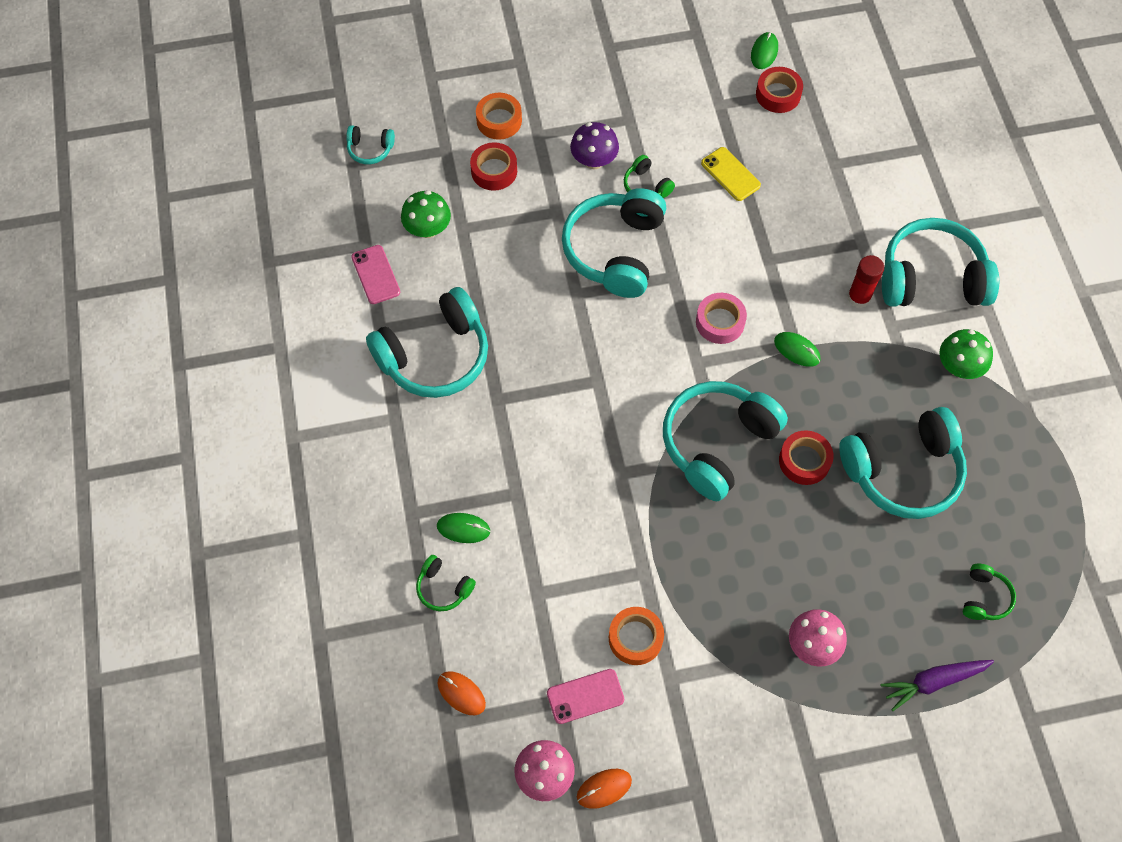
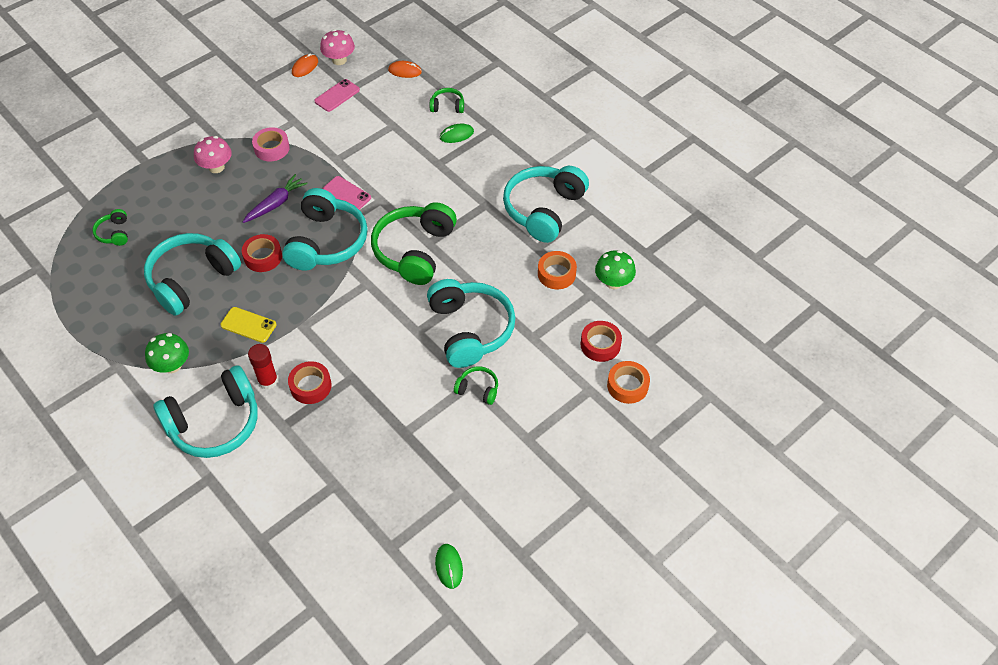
camera: 150 degrees right, 10 degrees down
turquoise headphones [346,125,395,164] -> none
pink phone [351,245,400,304] -> pink phone moved to [323,176,371,210]
purple mushroom [570,122,619,169] -> none
orange tape [609,607,664,665] -> orange tape moved to [538,251,577,289]
pink tape [696,293,747,344] -> pink tape moved to [252,127,290,161]
yellow phone [701,147,761,201] -> yellow phone moved to [220,307,276,343]
red tape [756,67,803,113] -> red tape moved to [288,361,332,404]
green mouse [774,332,820,367] -> none
purple carrot [881,660,994,711] -> purple carrot moved to [243,174,308,223]
none -> green headphones [371,202,457,285]

